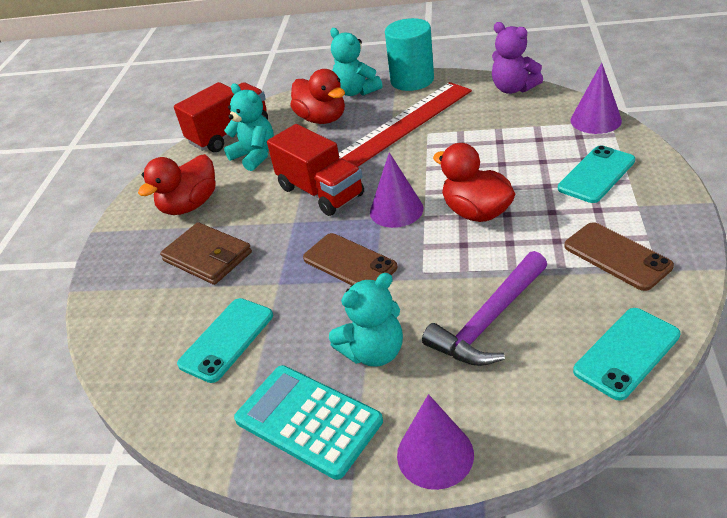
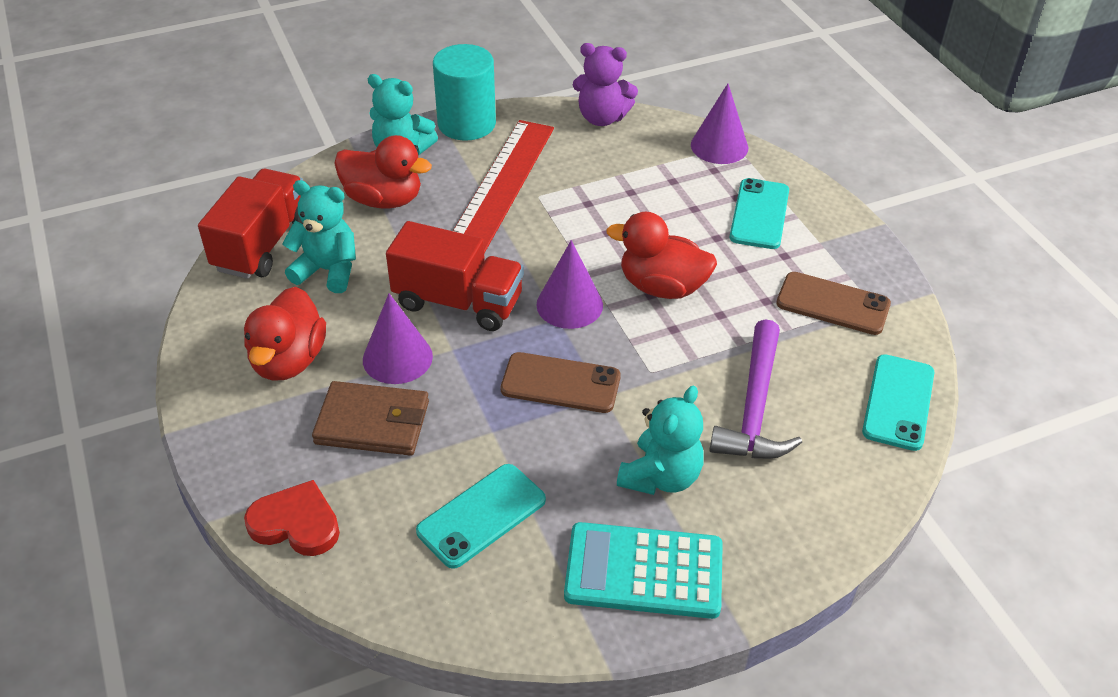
camera: 35 degrees left, 5 degrees up
turquoise phone [177,298,273,383] -> turquoise phone turned 45 degrees clockwise [416,464,546,569]
purple cone [397,394,474,490] -> purple cone moved to [363,293,433,384]
none -> red heart [244,480,340,556]

